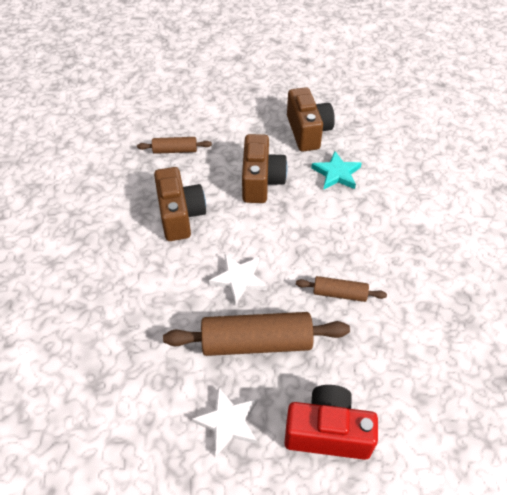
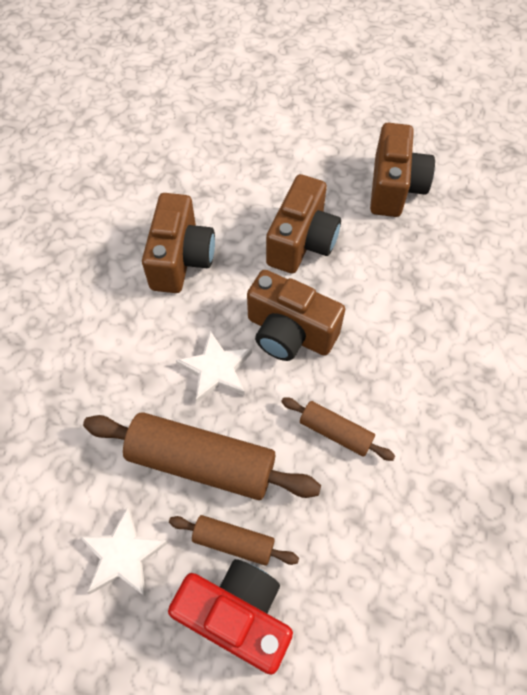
camera: 20 degrees right, 10 degrees up
brown rolling pin [137,137,212,154] -> brown rolling pin moved to [169,515,299,566]
turquoise star [311,151,362,190] -> none
none -> brown camera [247,270,345,361]

